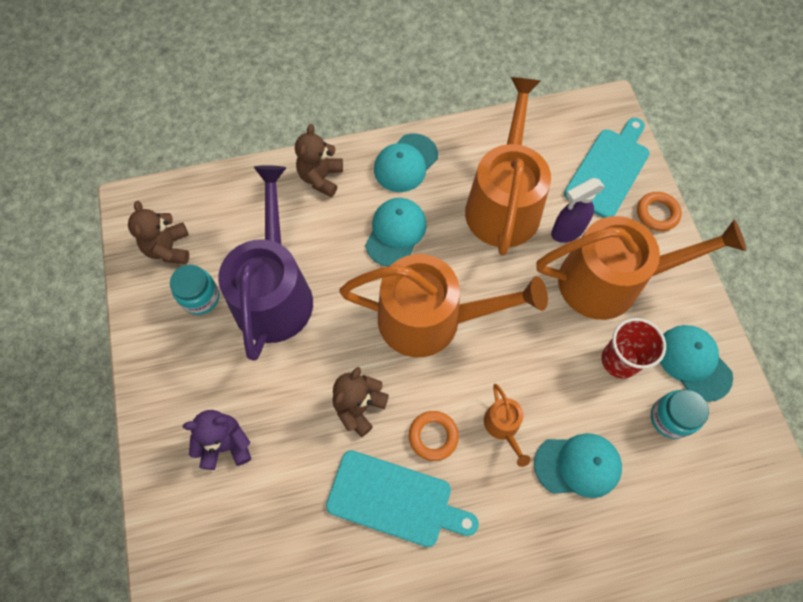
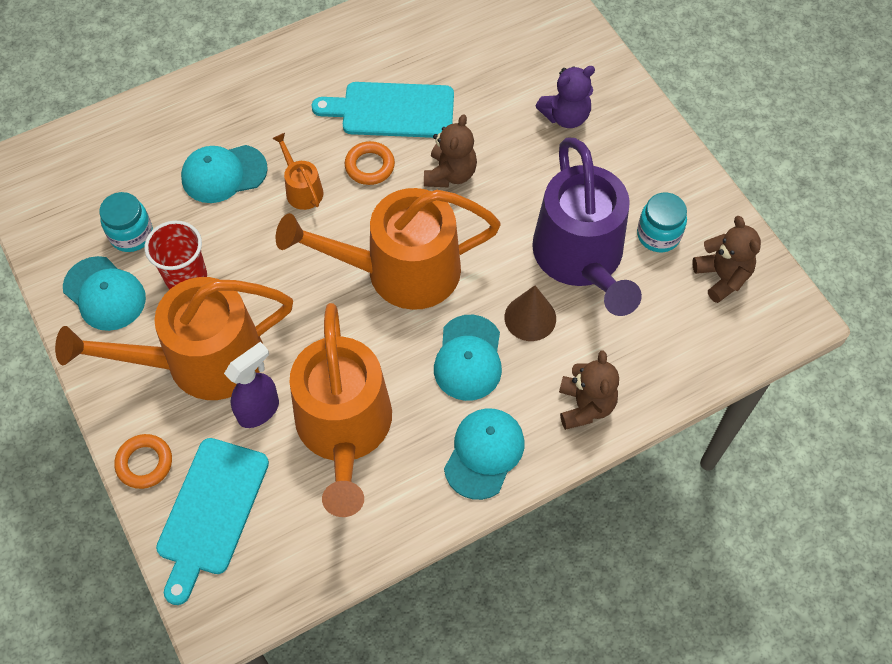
camera: 165 degrees right, 5 degrees down
none -> brown cone [505,285,556,341]

